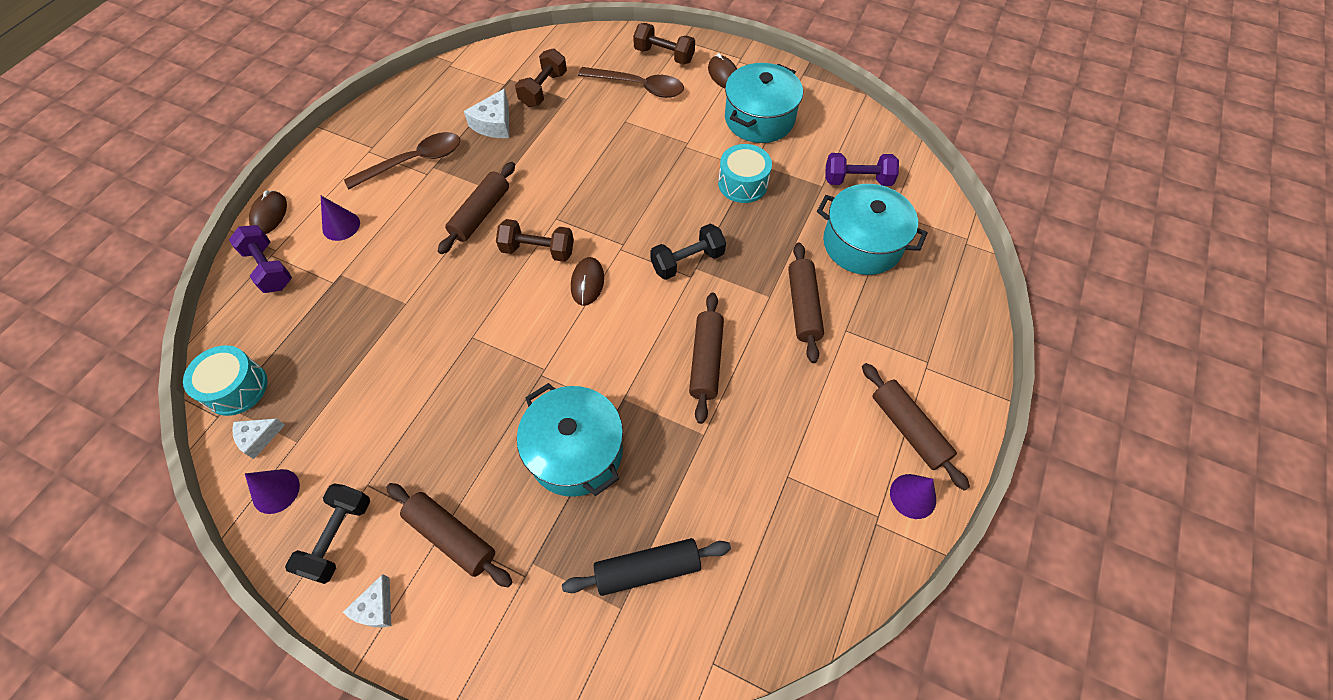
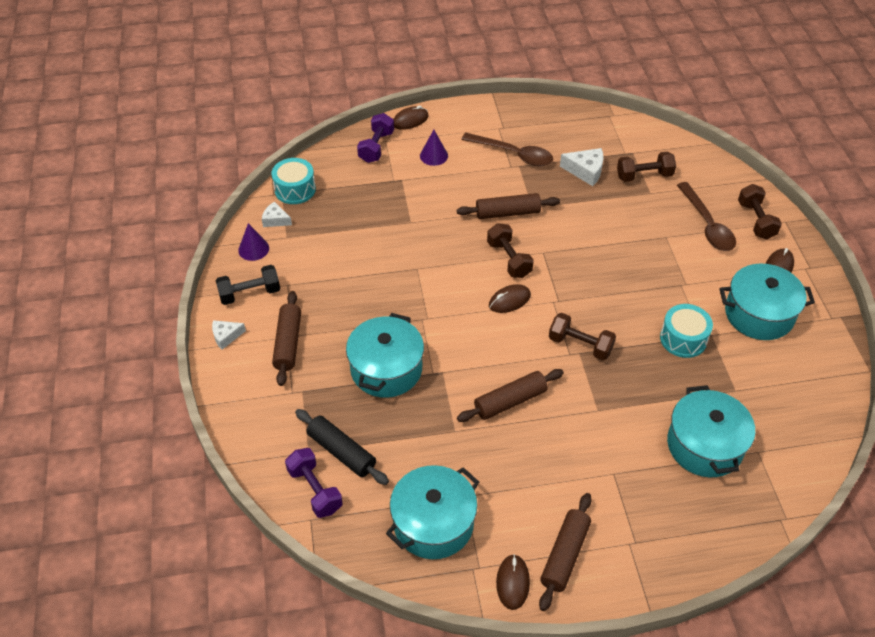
camera: 55 degrees right, 10 degrees down
white cheese [464,88,509,138] -> white cheese turned 150 degrees counterclockwise [560,148,603,186]
black dumbbell [650,224,726,280] -> brown dumbbell [549,313,616,360]
brown rolling pin [788,242,824,363] -> none
purple dumbbell [825,153,899,186] -> purple dumbbell moved to [285,448,343,518]
purple cone [890,474,936,519] -> brown mouse [496,554,530,610]
none -> turquoise pot [386,465,479,559]

